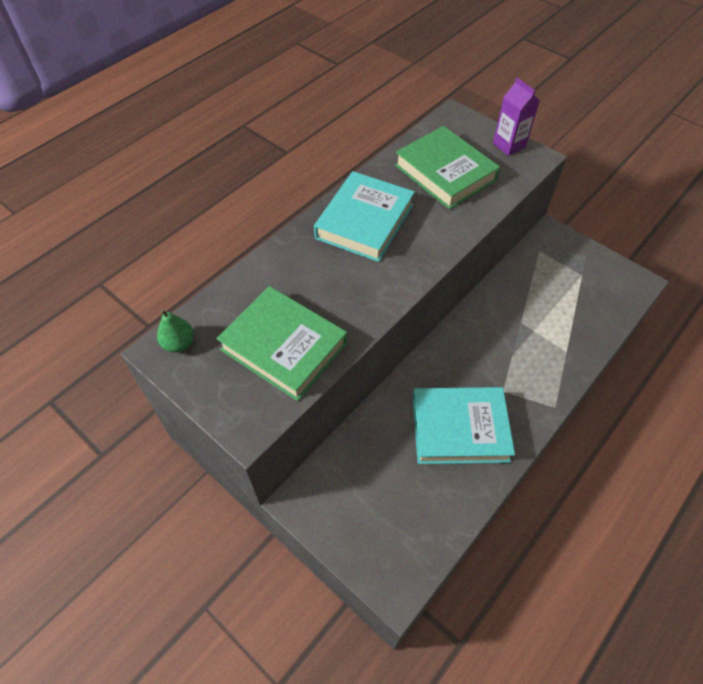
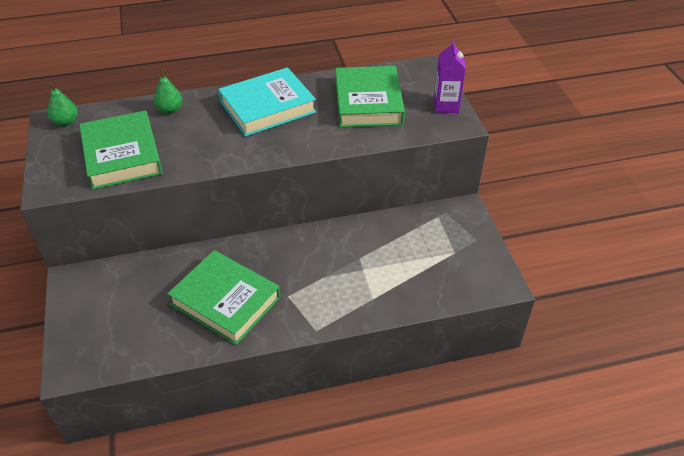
camera: 35 degrees right, 10 degrees down
turquoise book [412,387,515,464] -> green book [167,250,280,345]
none -> green pear [154,69,182,114]

